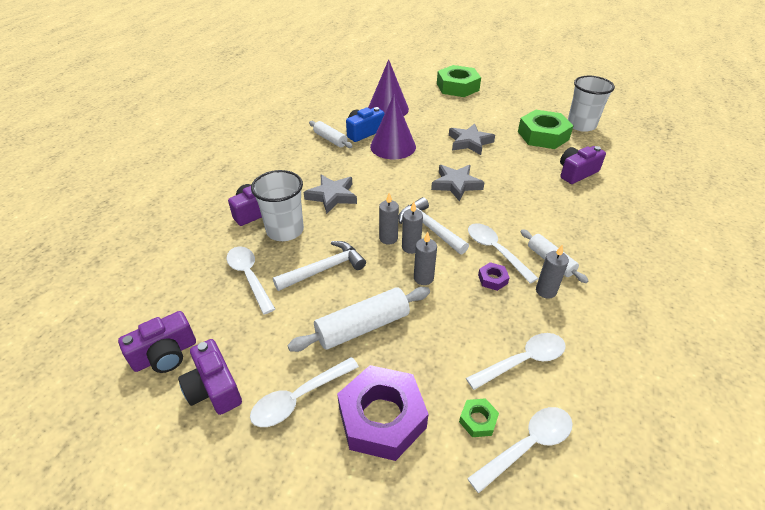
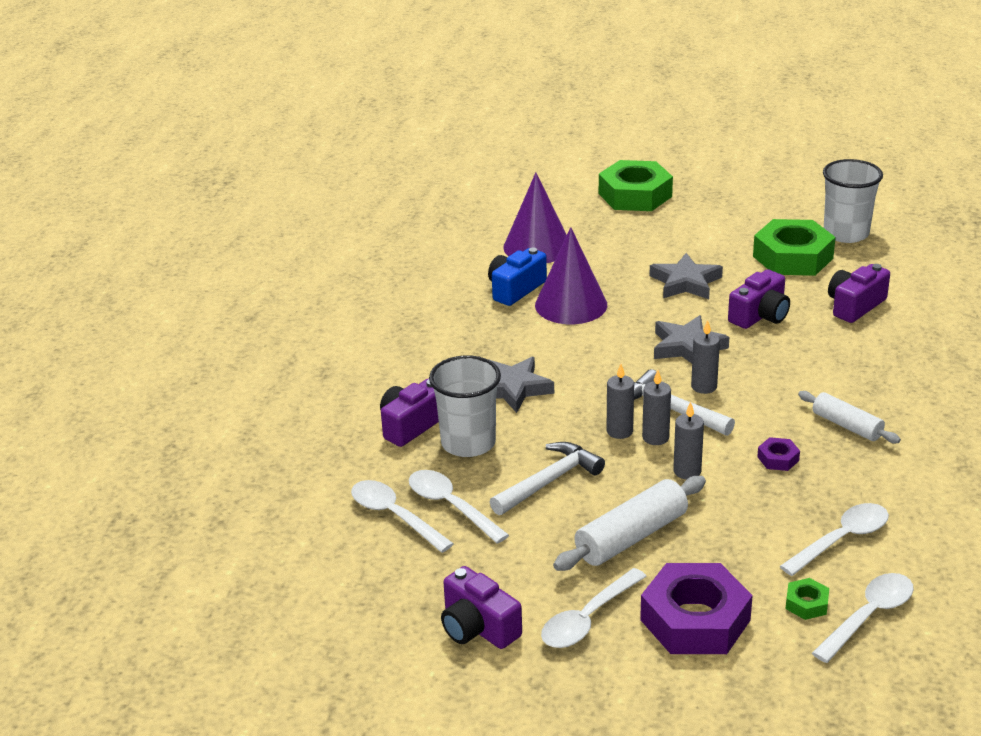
camera: 10 degrees left, 10 degrees down
purple camera [118,311,196,373] -> purple camera moved to [728,269,790,329]
white rolling pin [309,121,353,148] -> none
white spoon [468,223,539,284] -> white spoon moved to [351,480,454,553]
grey candle [536,244,569,299] -> grey candle moved to [691,320,720,394]

